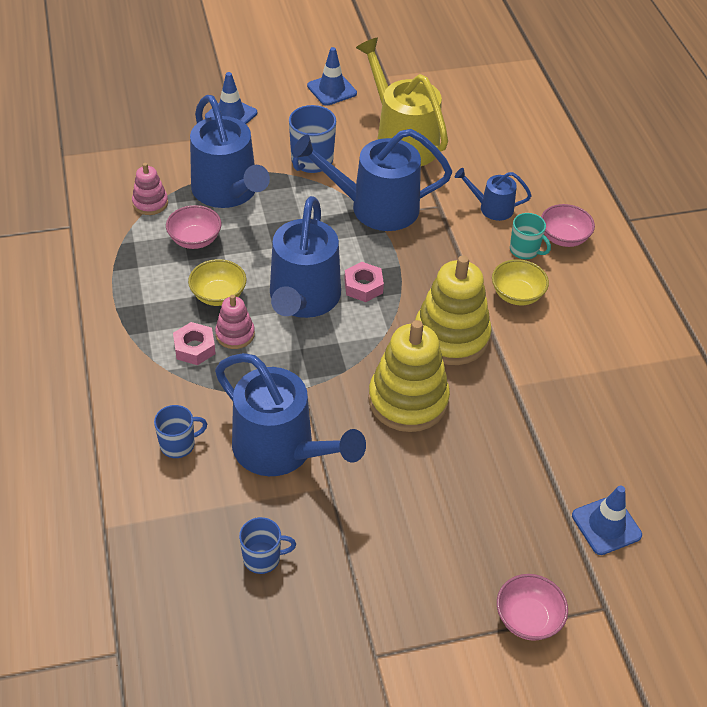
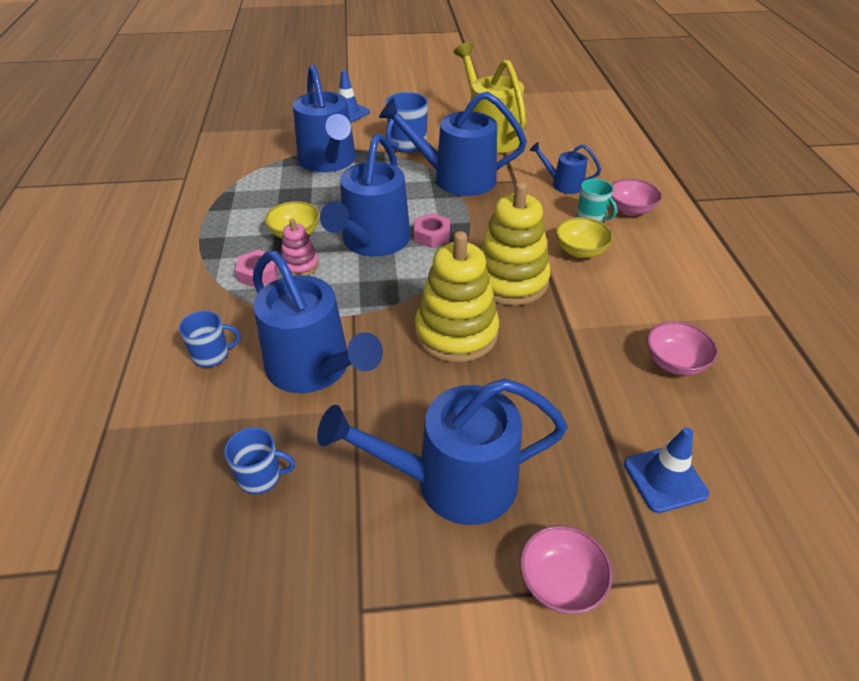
camera: 10 degrees right, 5 degrees down
pink stacking toy [132,163,168,215] -> none
pink bowl [166,205,222,249] -> pink bowl moved to [647,321,718,375]
blue traffic cone [307,47,357,106] -> none
none -> blue watering can [317,378,568,525]

